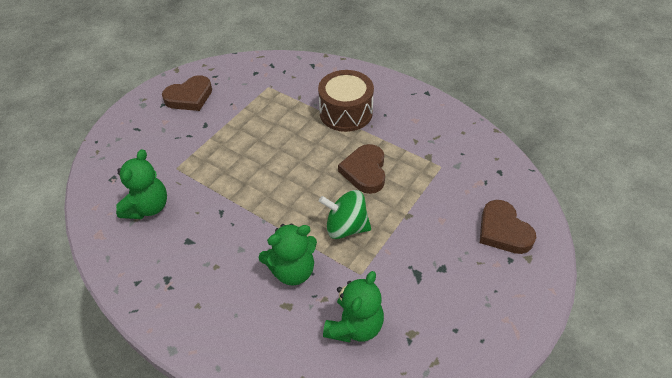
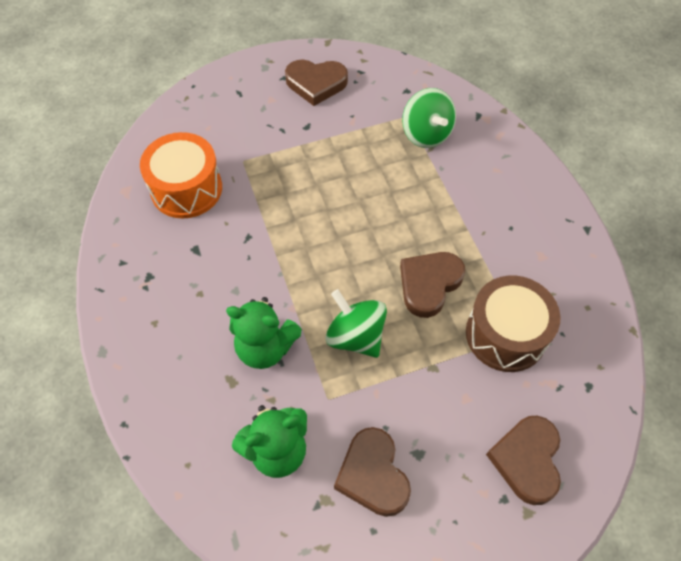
camera: 35 degrees right, 10 degrees up
green teddy bear [116,149,167,219] -> orange drum [140,132,222,218]
brown drum [318,70,374,132] -> brown drum moved to [466,276,560,372]
none -> brown heart [334,427,411,517]
none -> green spinning top [402,88,456,148]

